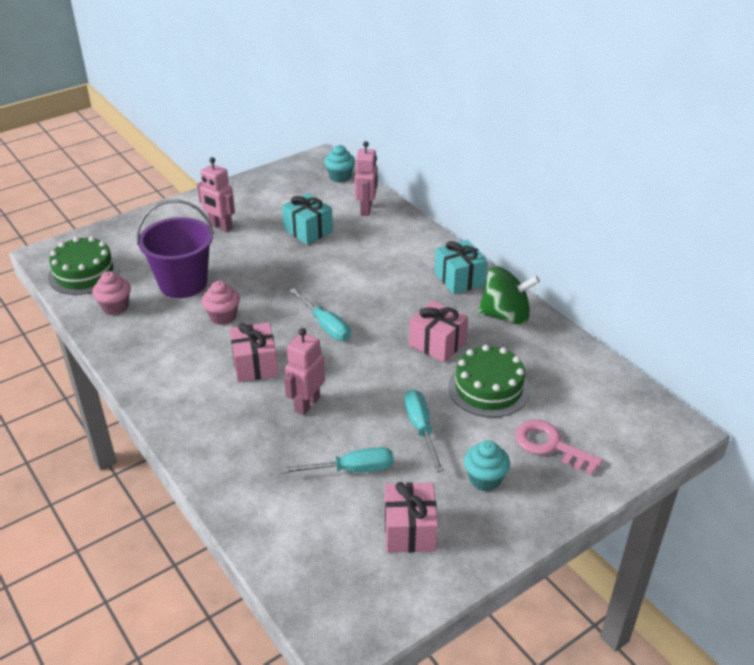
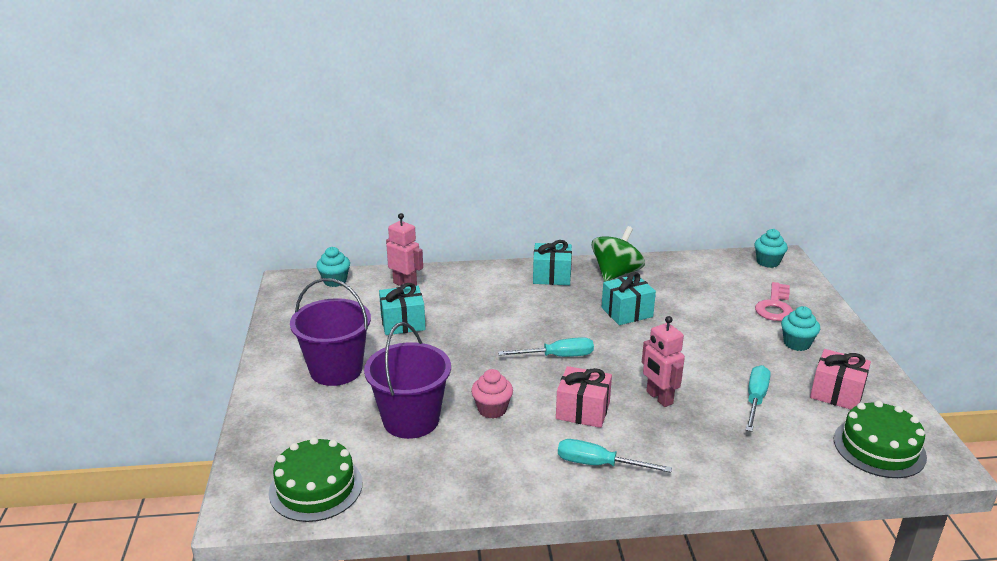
camera: 60 degrees left, 10 degrees down
pink cupcake [93,271,131,315] -> none
pink robot [197,157,235,232] -> purple bucket [290,278,371,386]
turquoise screwdriver [404,389,444,472] -> turquoise screwdriver moved to [558,439,672,473]
pink gift [409,300,468,363] -> turquoise gift [602,272,656,325]
green cake [448,345,530,418] -> green cake moved to [834,401,927,478]
pink key [515,420,603,475] -> pink key turned 45 degrees counterclockwise [755,282,793,321]
none -> turquoise cupcake [754,229,788,268]

